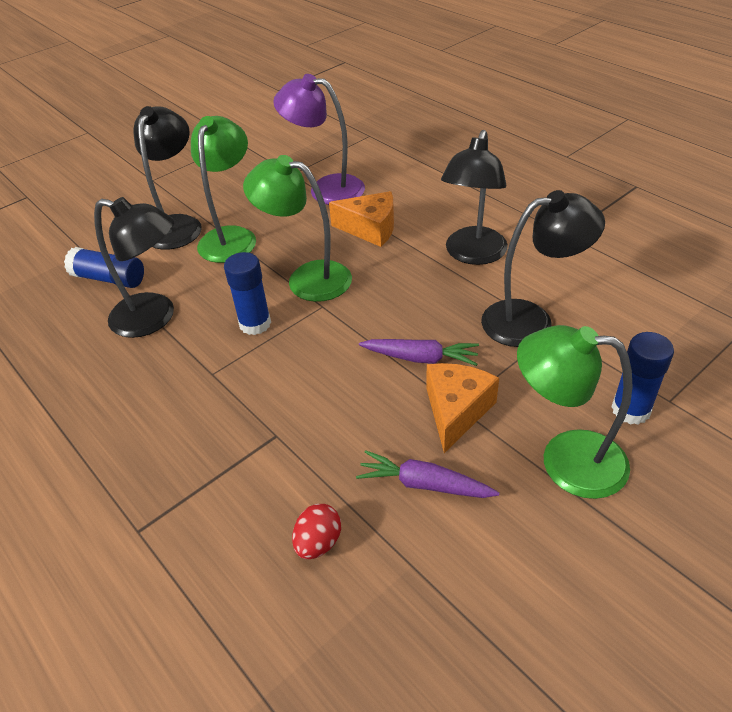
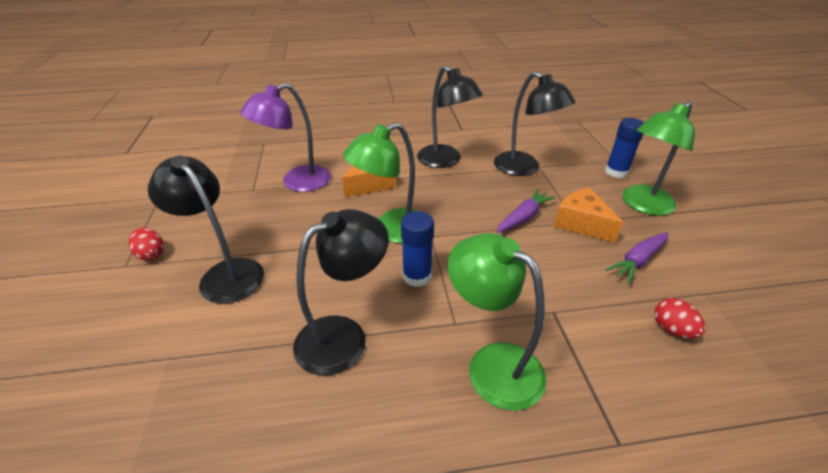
camera: 60 degrees left, 5 degrees down
blue glue stick [64,247,144,288] -> none
green lamp [191,116,256,263] -> green lamp moved to [448,233,547,411]
black lamp [481,190,605,347] -> black lamp turned 120 degrees clockwise [494,71,575,176]
none -> red egg [128,228,164,261]

